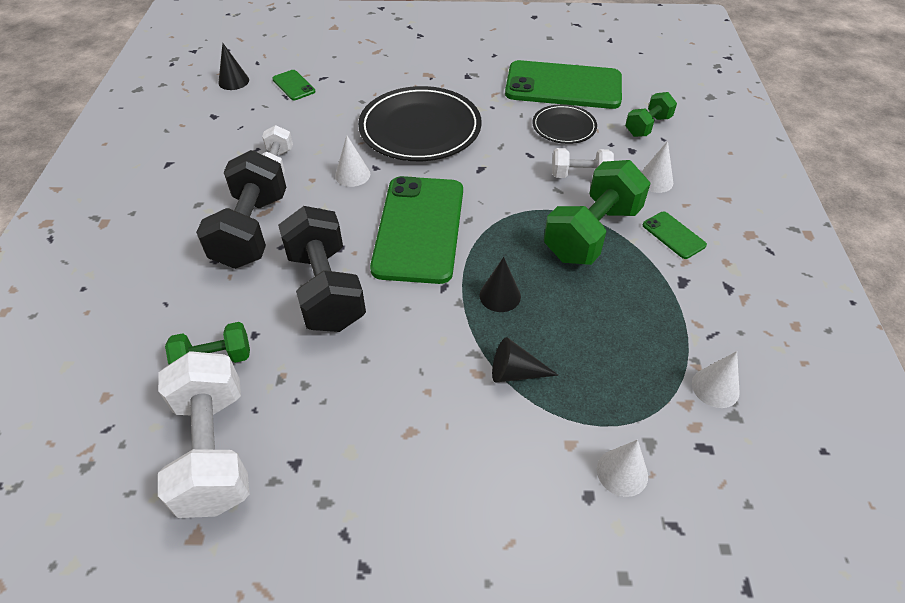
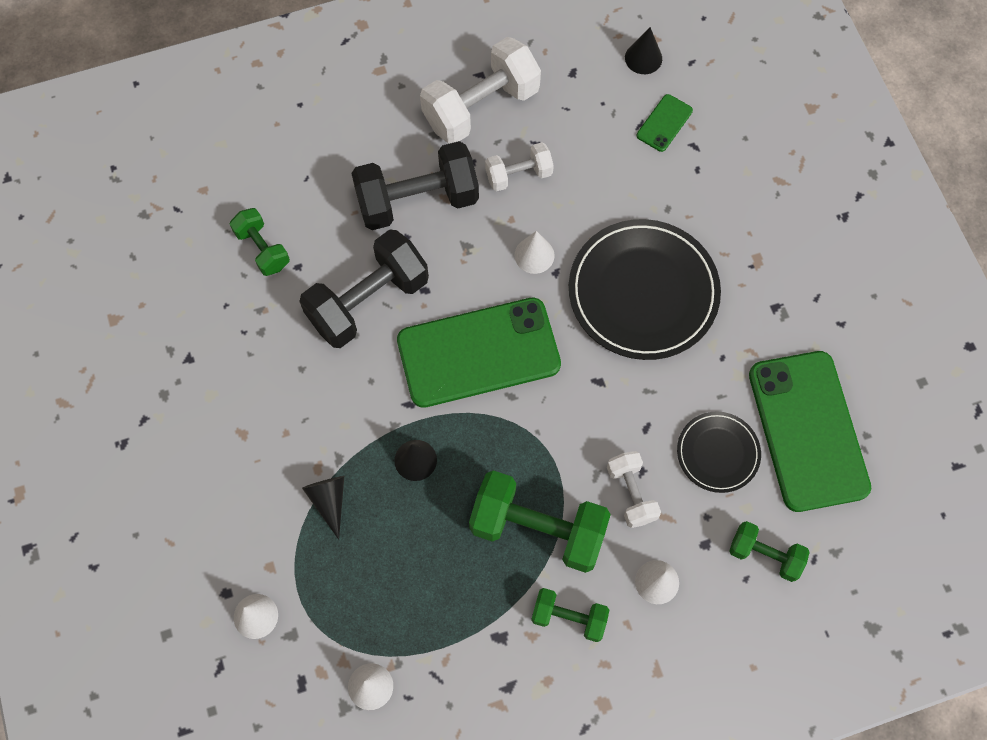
camera: 70 degrees right, 20 degrees up
white dumbbell [158,351,250,518] -> white dumbbell moved to [420,37,541,143]
green phone [643,212,707,259] -> green dumbbell [531,588,609,642]

